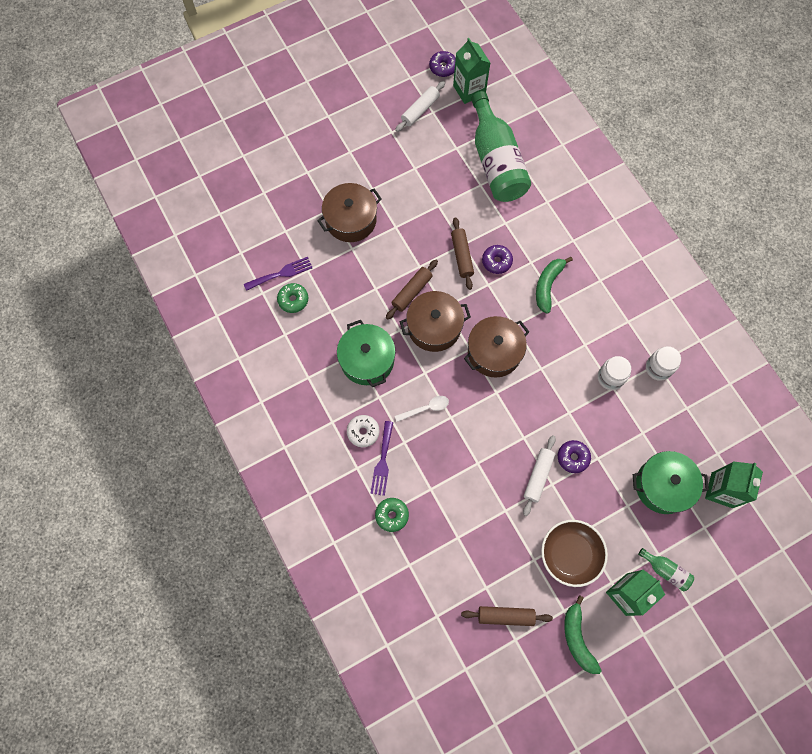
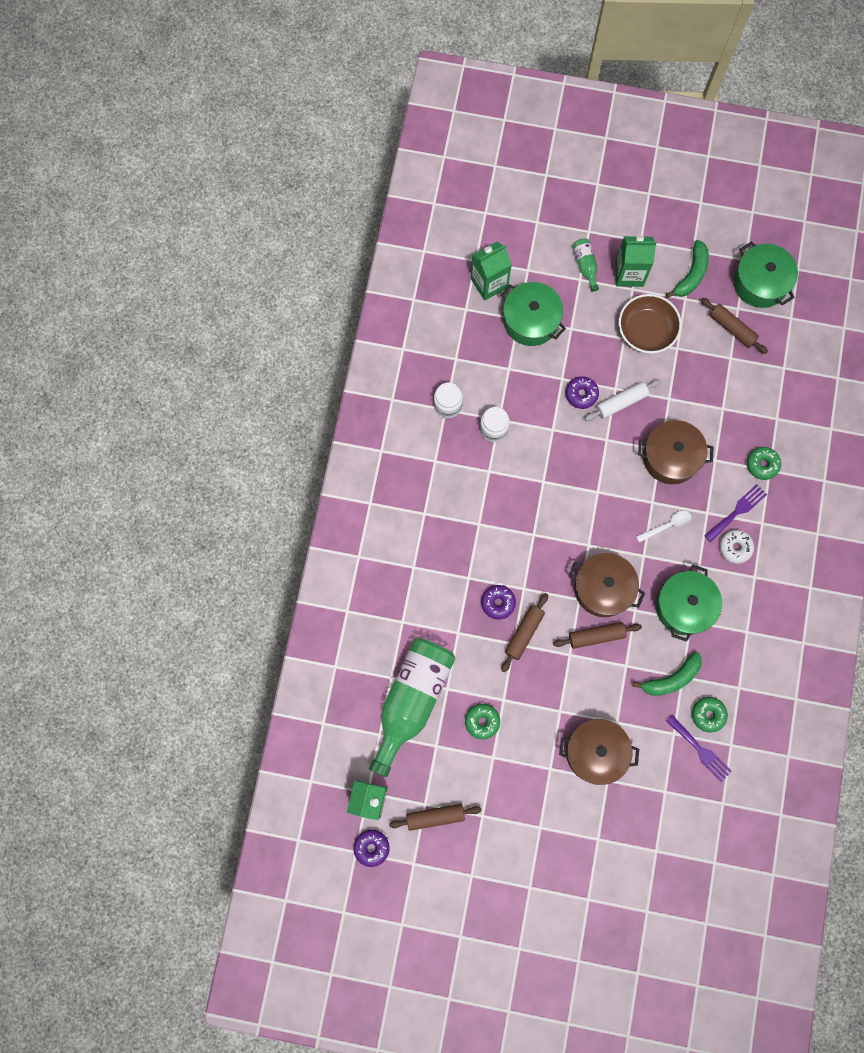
camera: 140 degrees left, 5 degrees up
purple fork [244,257,313,291] -> purple fork turned 150 degrees counterclockwise [666,715,732,782]
white rolling pin [395,81,445,132] -> brown rolling pin [389,804,481,831]
white spoon [395,396,449,422] -> white spoon turned 135 degrees clockwise [636,511,691,543]
brown pot [464,316,529,377] -> brown pot moved to [638,420,714,484]
green banana [536,257,573,314] -> green banana moved to [632,652,702,696]
none -> green donut [465,704,500,739]
none -> green pot [733,241,798,308]

